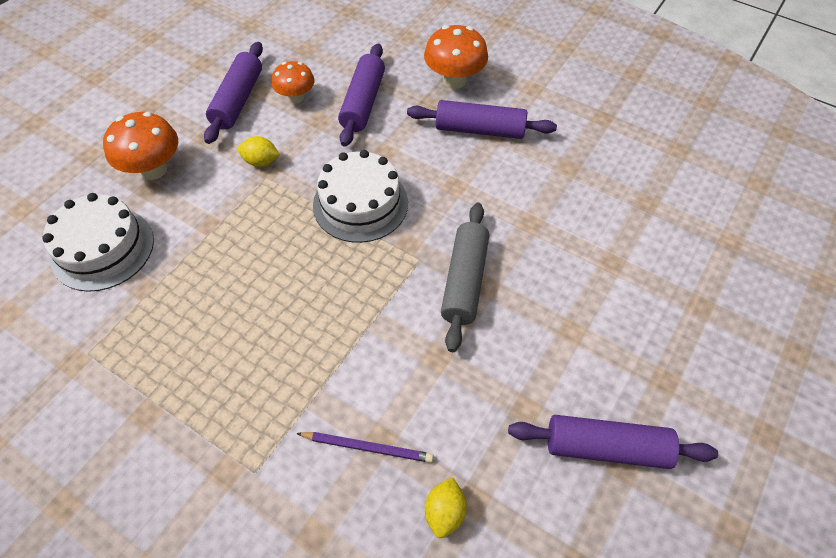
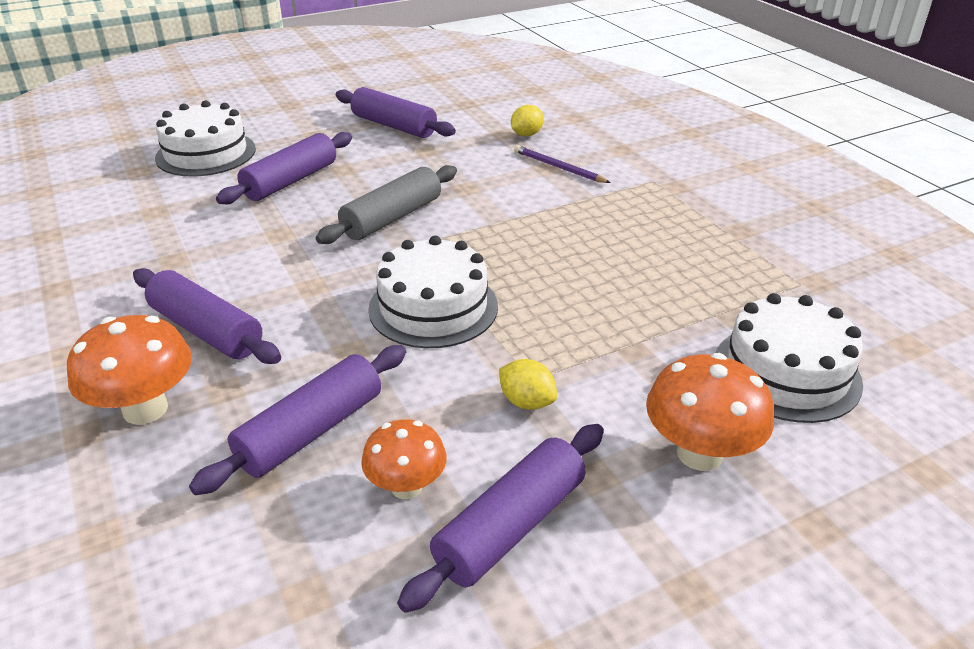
camera: 150 degrees left, 20 degrees down
none -> white cake [155,100,256,177]
none -> purple rolling pin [216,132,352,204]

